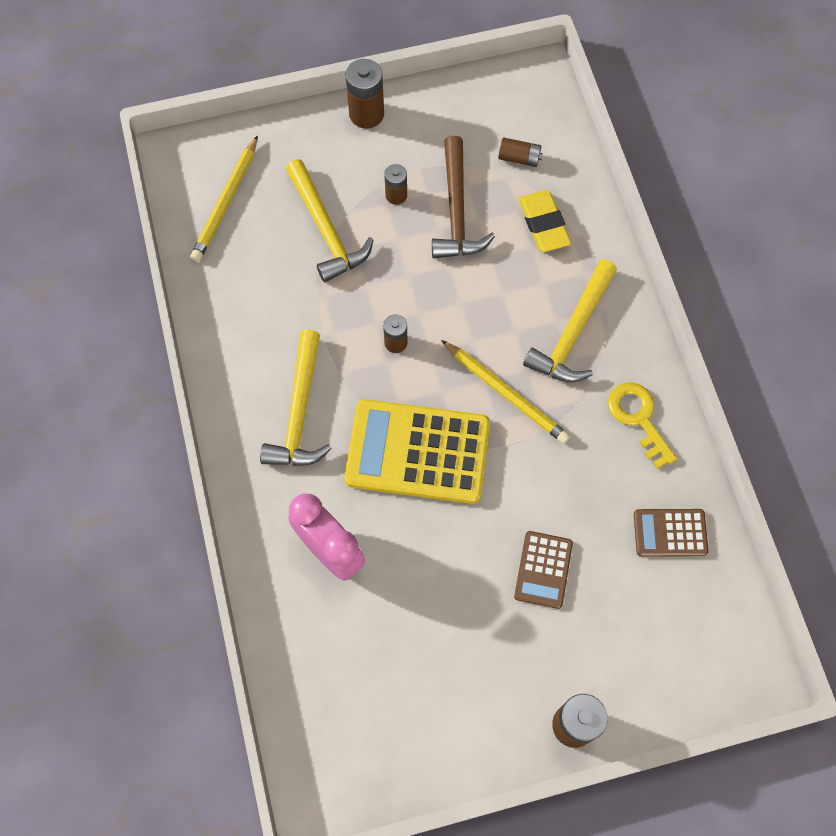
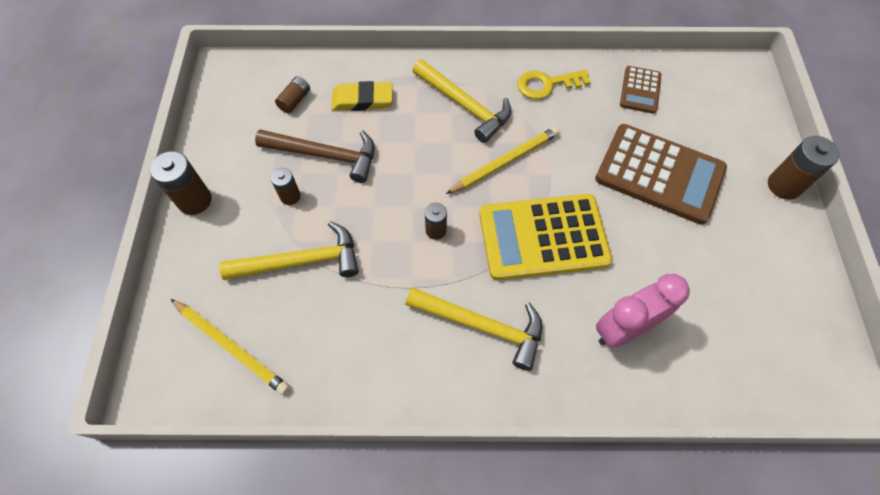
camera: 75 degrees left, 5 degrees down
yellow calculator [344,399,490,504] -> yellow calculator turned 60 degrees clockwise [479,194,612,281]
brown calculator [514,531,573,609] -> brown calculator [595,124,727,225], size x1.98

